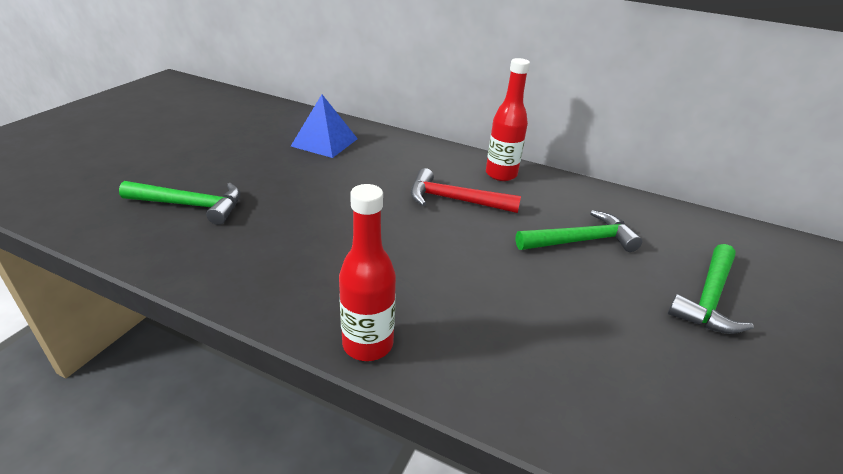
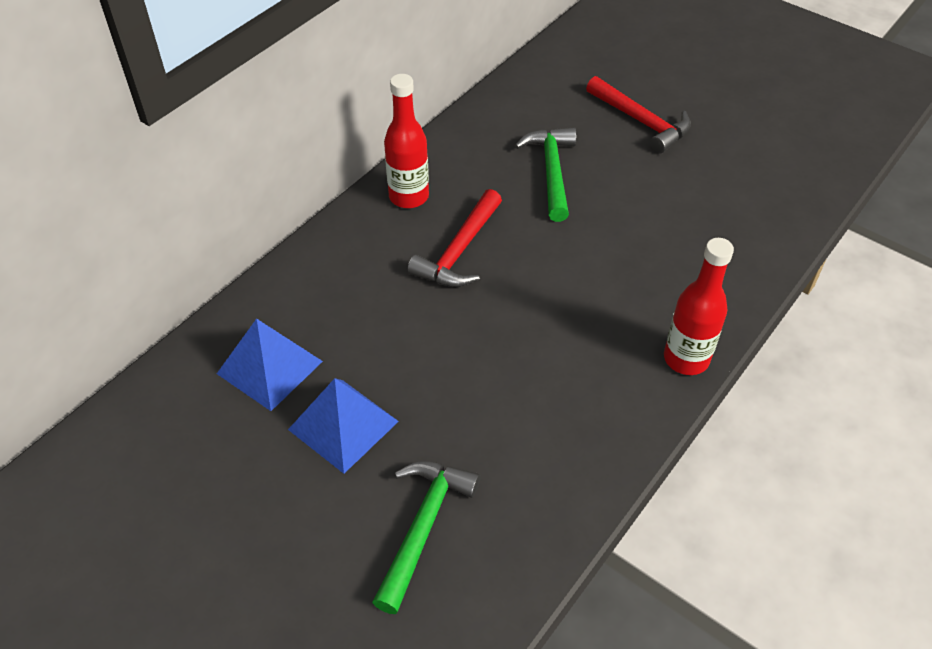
camera: 75 degrees left, 15 degrees up
green hammer [668,244,754,334] -> red hammer [586,76,691,154]
none -> blue pyramid [288,378,399,474]

